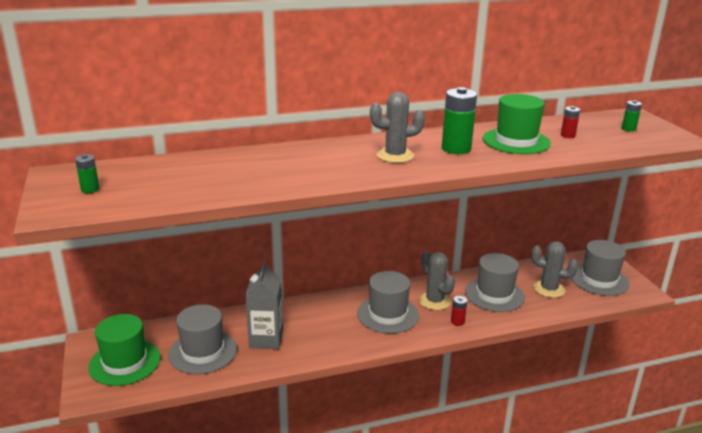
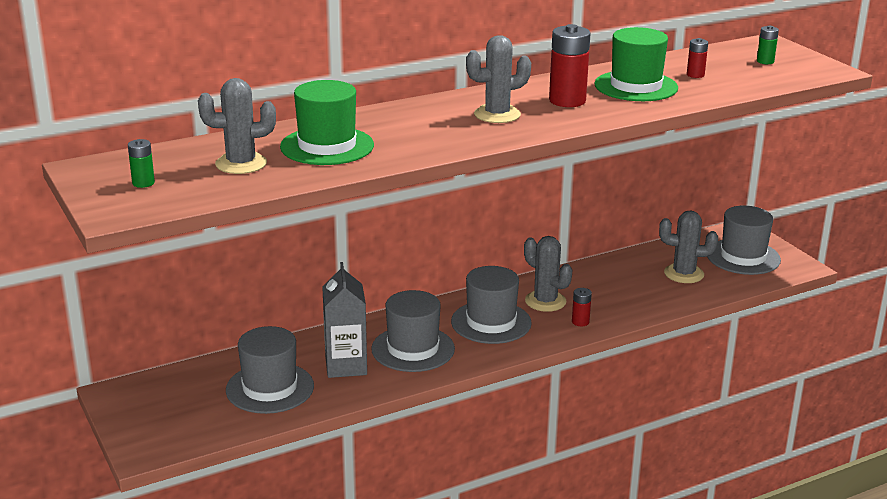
camera: 10 degrees left, 0 degrees up
green hat [88,314,161,386] -> green hat moved to [280,80,374,165]
green battery [442,87,477,154] -> red battery [549,24,591,107]
grey hat [465,253,525,312] -> grey hat moved to [371,290,455,372]
none -> grey cactus [198,78,276,174]

